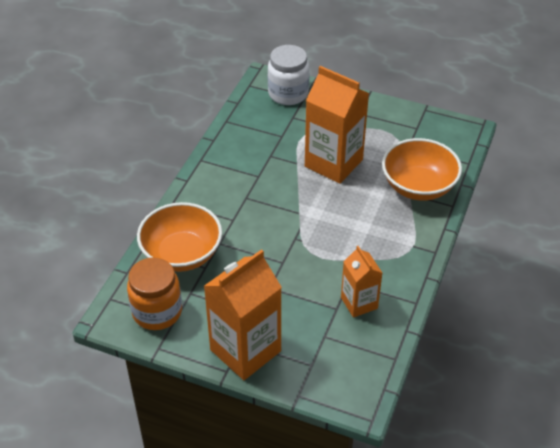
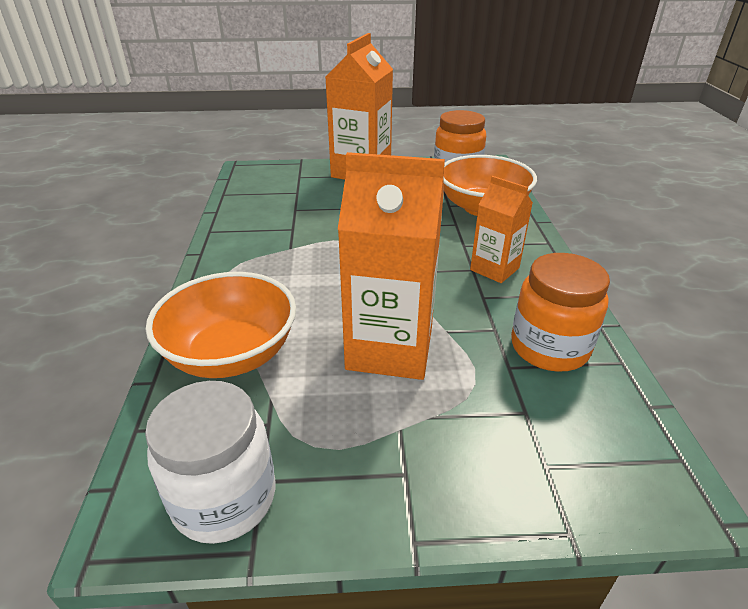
camera: 155 degrees right, 10 degrees down
white jar [268,45,309,105] -> white jar moved to [145,381,275,544]
orange carton [341,246,382,318] -> orange carton moved to [470,176,533,283]
none -> orange jar [511,253,610,372]

